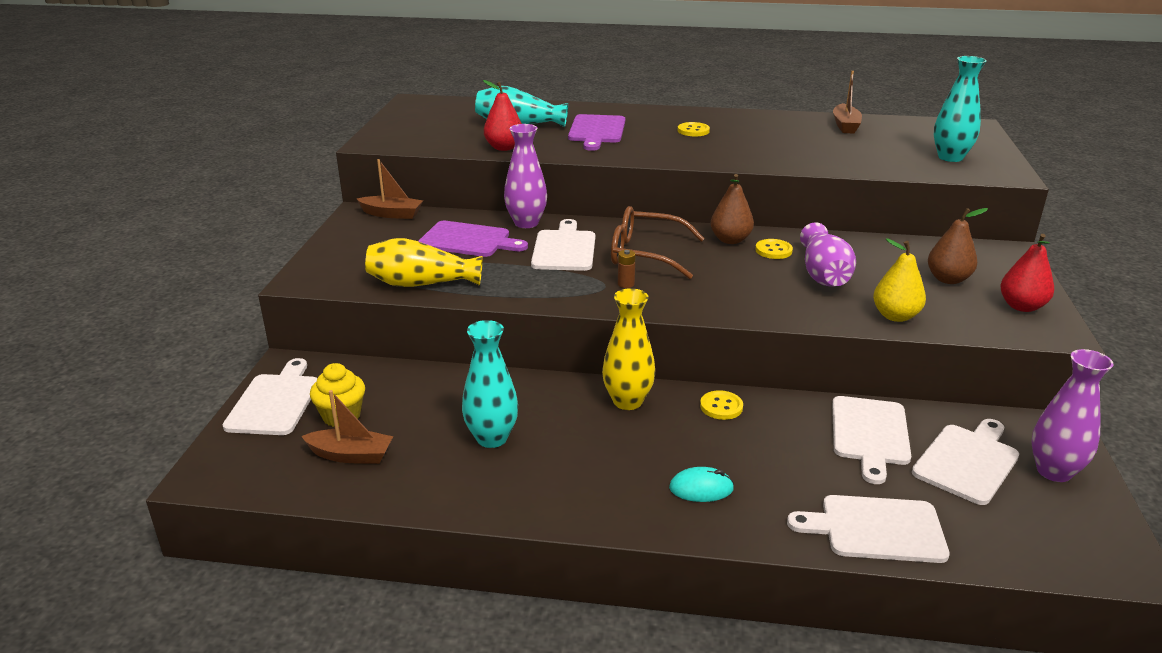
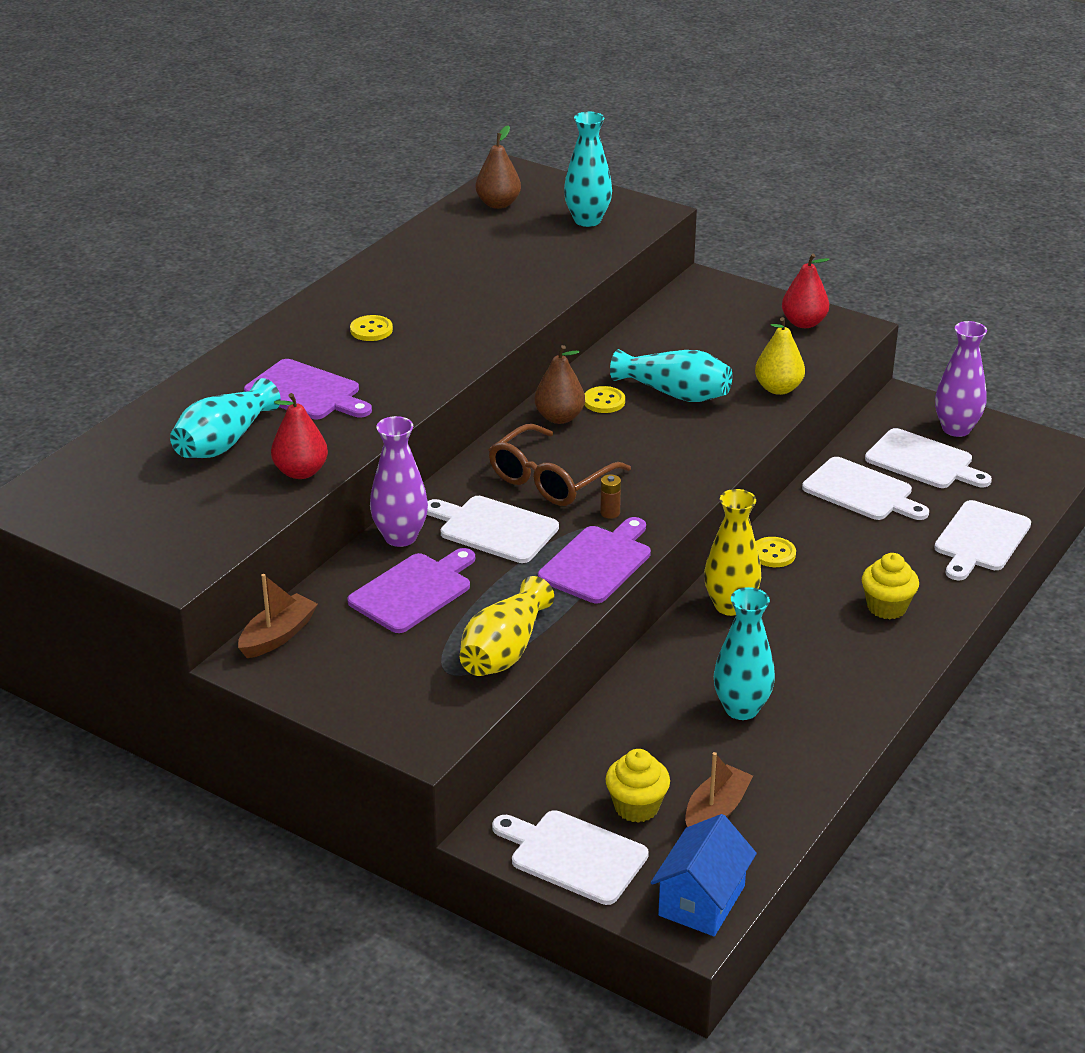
camera: 65 degrees left, 5 degrees up
turquoise mouse [669,467,734,502] -> yellow cupcake [862,553,919,619]
purple vase [800,222,856,286] -> turquoise vase [610,349,732,402]
brown boat [833,71,862,134] -> none
white cutting board [912,419,1019,505] -> white cutting board turned 150 degrees clockwise [865,428,992,488]
brown pear [928,208,988,284] -> brown pear moved to [476,125,521,209]
none -> purple cutting board [538,517,651,603]
none -> blue house [651,814,757,936]

